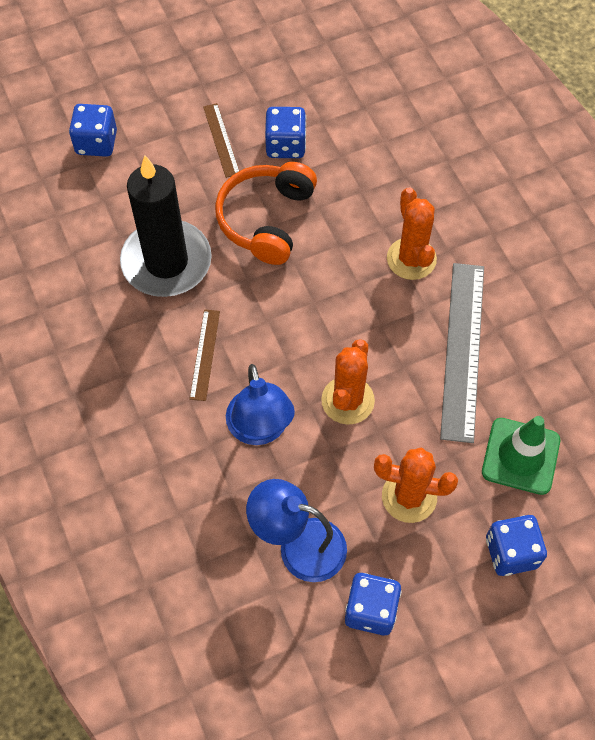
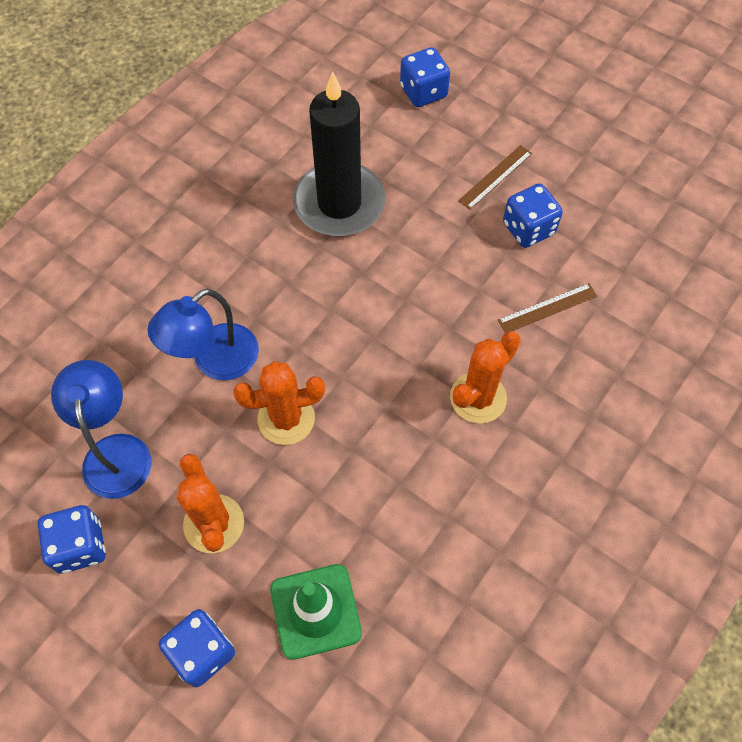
camera: 60 degrees right, 0 degrees up
brown ruler [190,309,220,401] -> brown ruler moved to [498,283,598,333]
orange headphones [215,162,317,265] -> none
grey ruler [440,263,484,443] -> none

